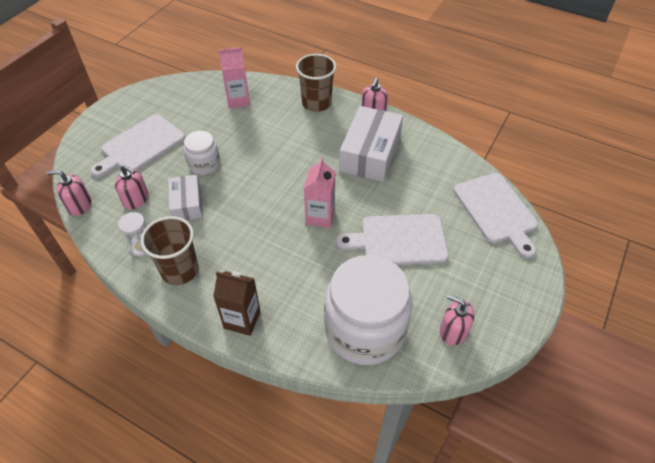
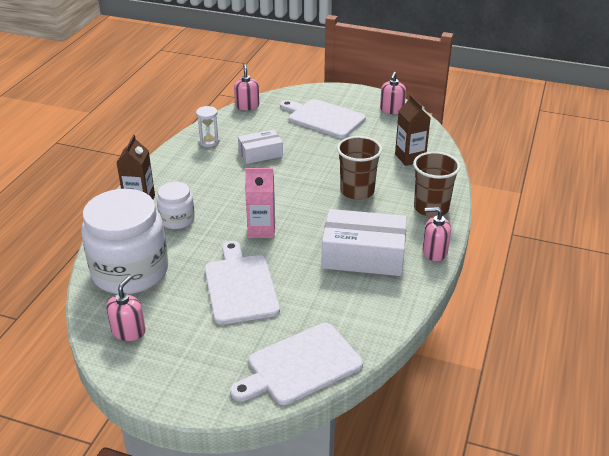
camera: 80 degrees right, 15 degrees down
pink soap dispenser [115,165,149,209] -> pink soap dispenser moved to [380,72,406,114]
brown cup [141,216,199,285] -> brown cup moved to [337,136,382,200]
white jar [184,131,220,175] -> white jar moved to [157,182,195,229]
pink carton [219,47,250,109] -> brown carton [395,95,431,166]

